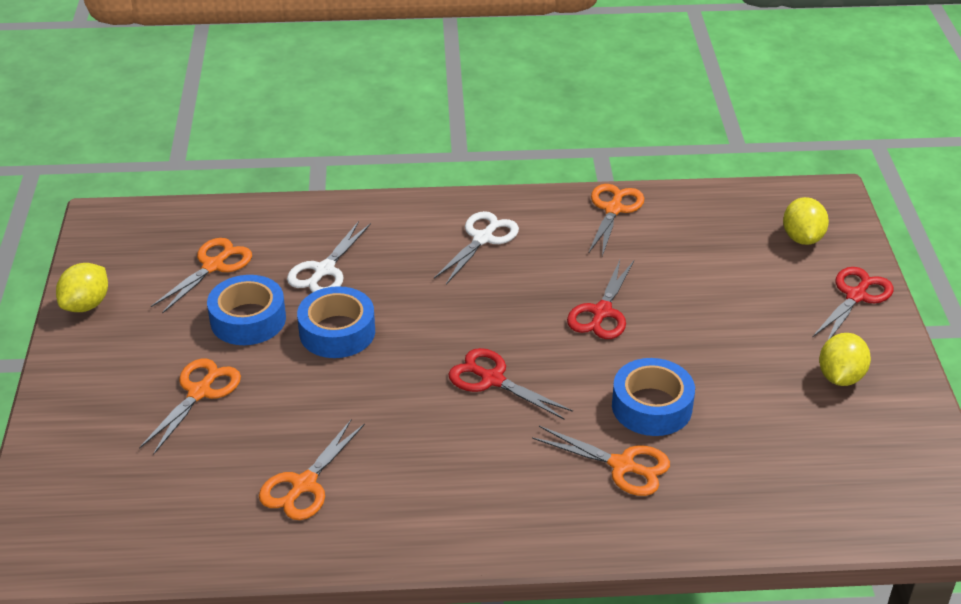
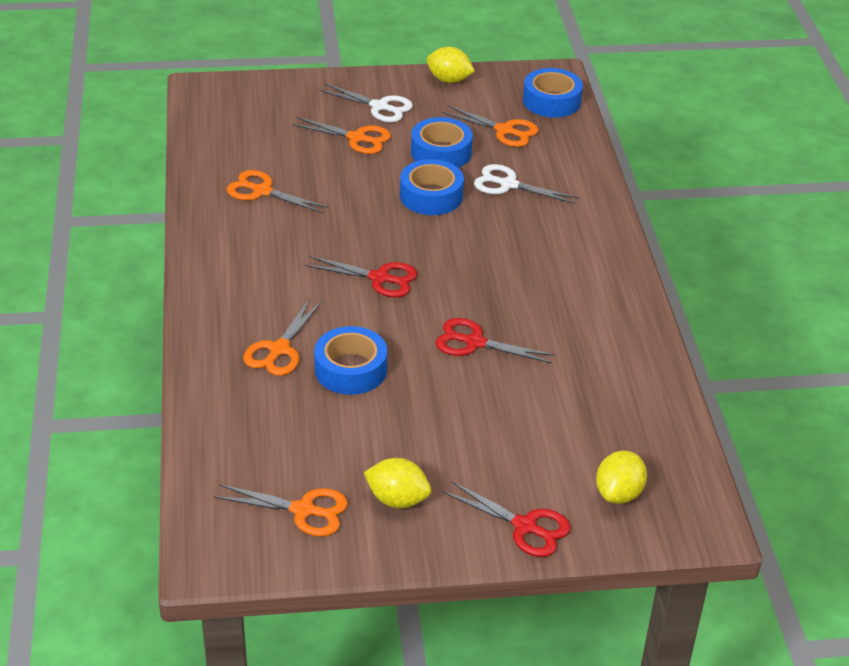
camera: 85 degrees right, 0 degrees up
white scissors [434,211,519,284] -> white scissors moved to [319,83,413,122]
red scissors [448,348,573,420] -> red scissors turned 75 degrees clockwise [305,256,417,297]
orange scissors [588,184,644,256] -> orange scissors moved to [214,484,348,537]
yellow lemon [783,197,829,245] -> yellow lemon turned 60 degrees counterclockwise [596,451,647,504]
none -> blue tape [523,68,583,118]

